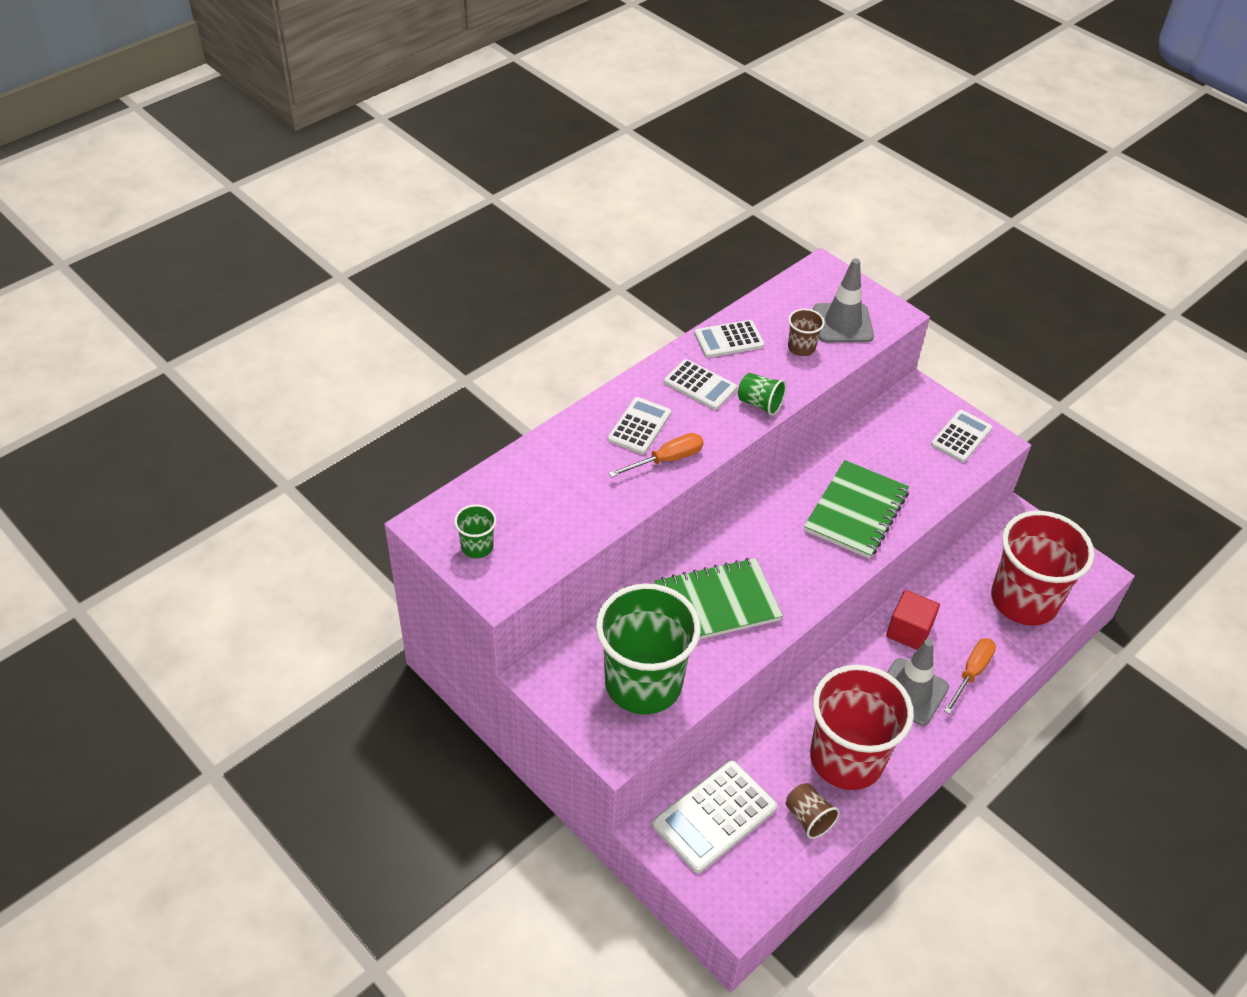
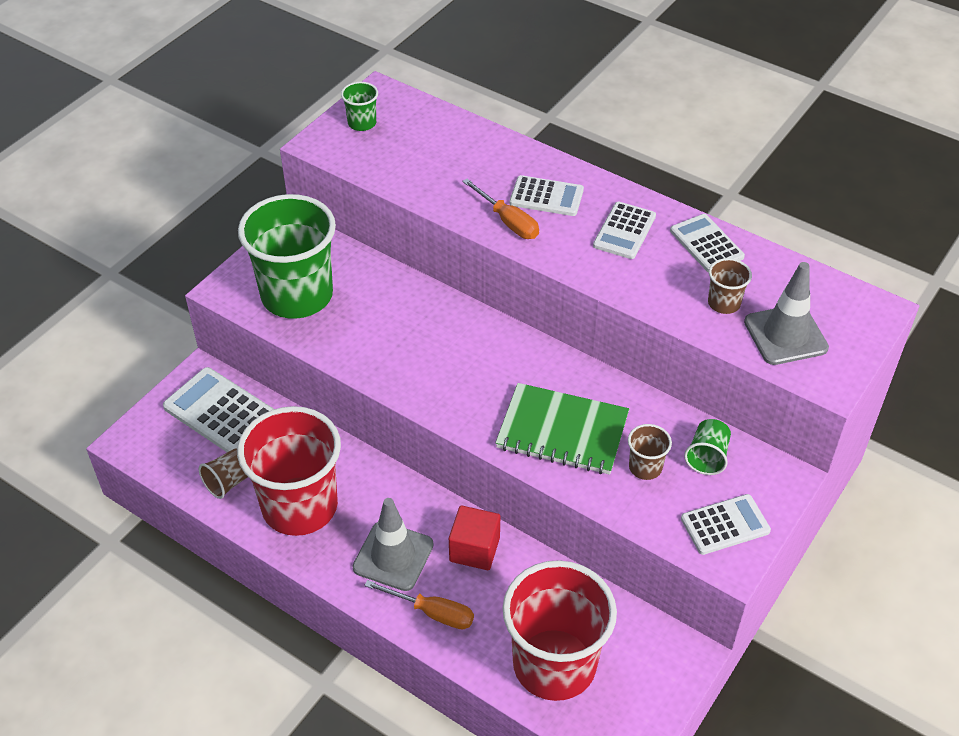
camera: 80 degrees right, 0 degrees up
green notebook [654,558,783,639] -> none
green cup [738,373,786,416] -> green cup moved to [684,419,731,475]
white calculator [931,410,992,462] -> white calculator turned 45 degrees counterclockwise [681,494,771,555]
none -> brown cup [628,424,672,480]

